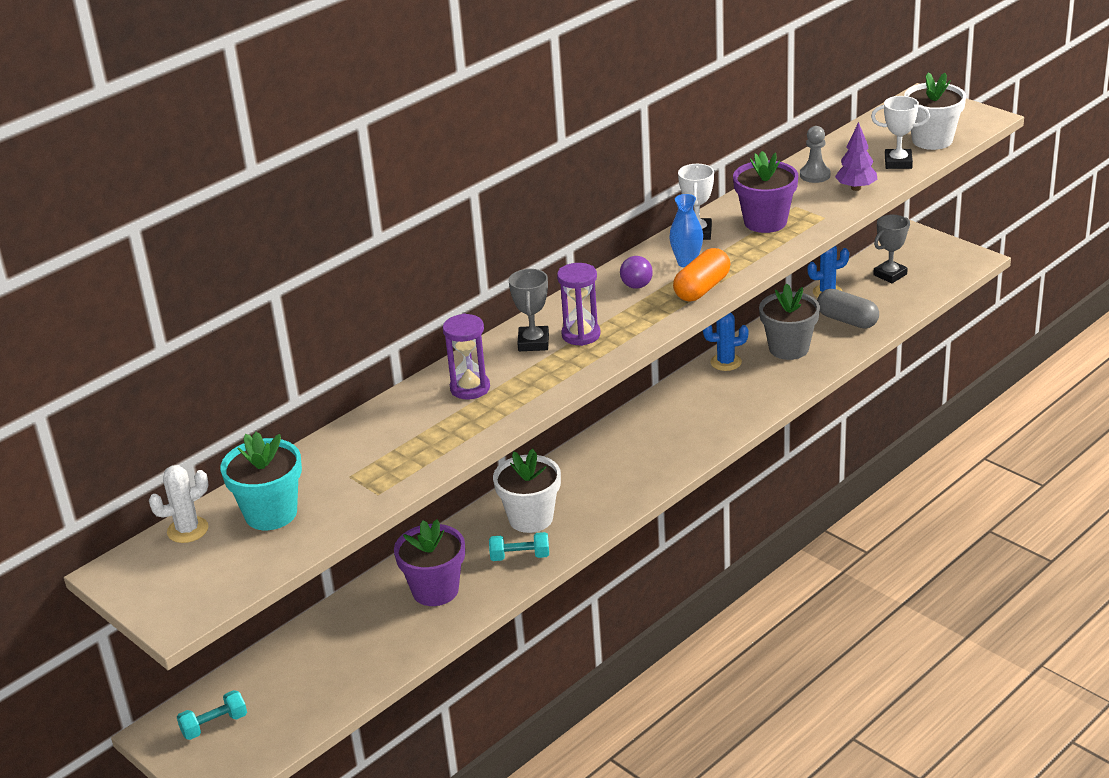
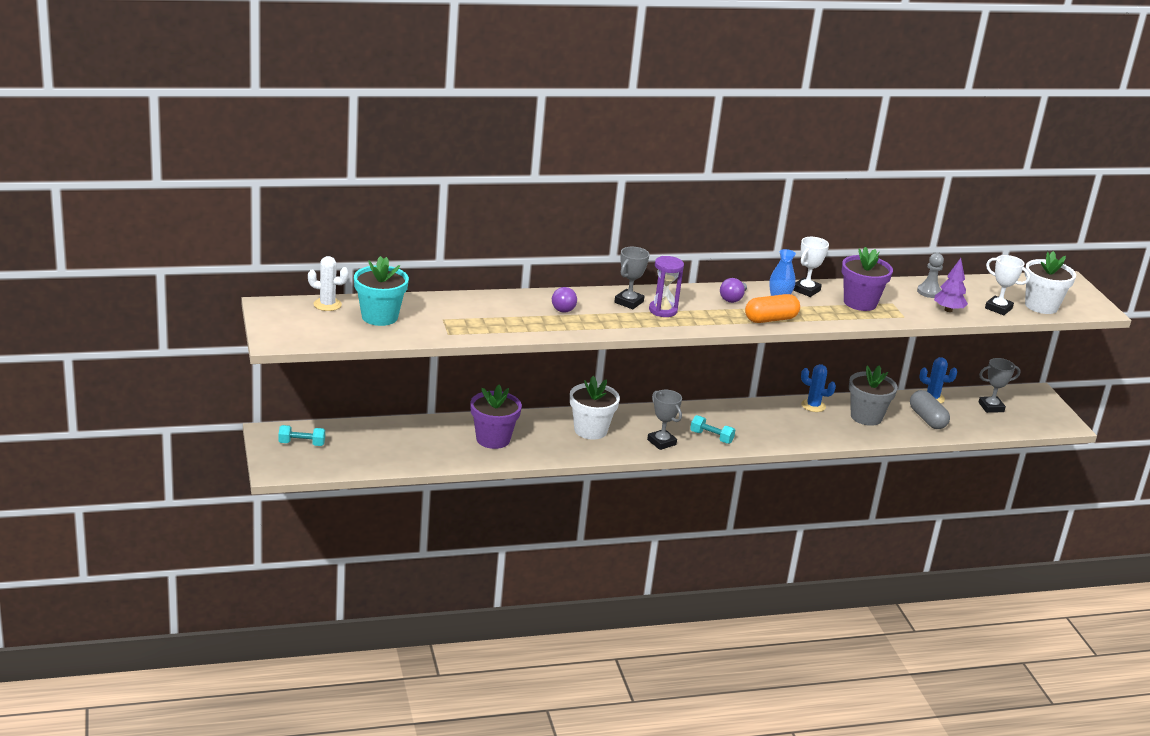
camera: 25 degrees right, 5 degrees down
purple hourglass [443,313,490,399] -> purple light bulb [552,287,577,313]
turquoise dumbbell [489,532,549,561] -> turquoise dumbbell moved to [690,415,735,444]
none -> grey trophy [647,390,682,450]

